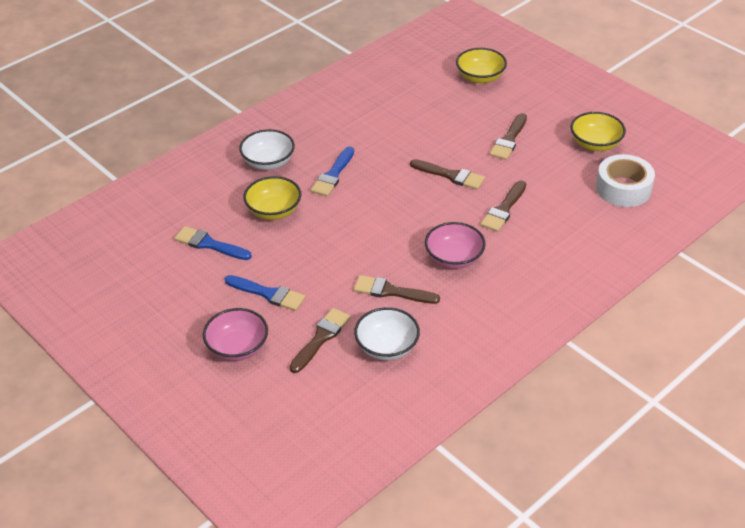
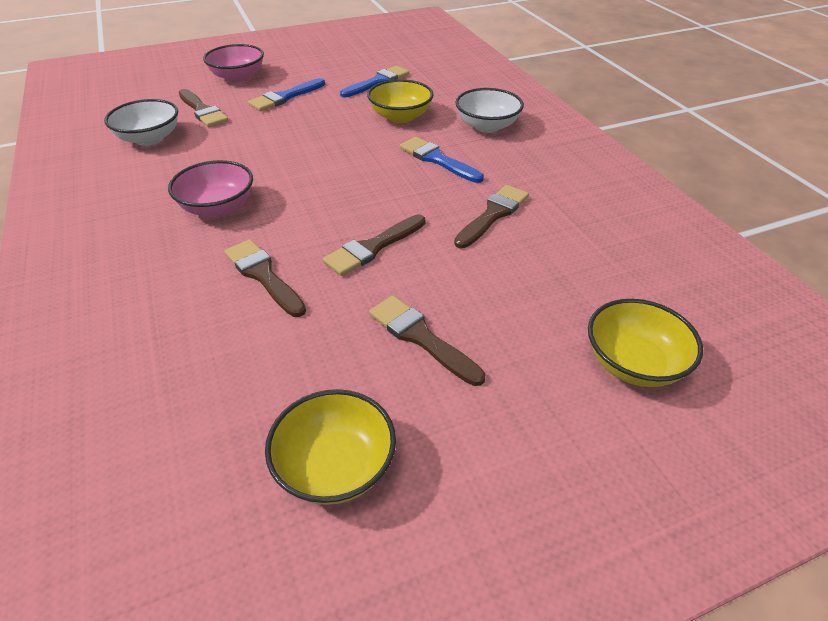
camera: 110 degrees right, 0 degrees up
brown brush [354,275,440,304] -> brown brush moved to [454,185,529,248]
white tape [596,154,655,207] -> none

